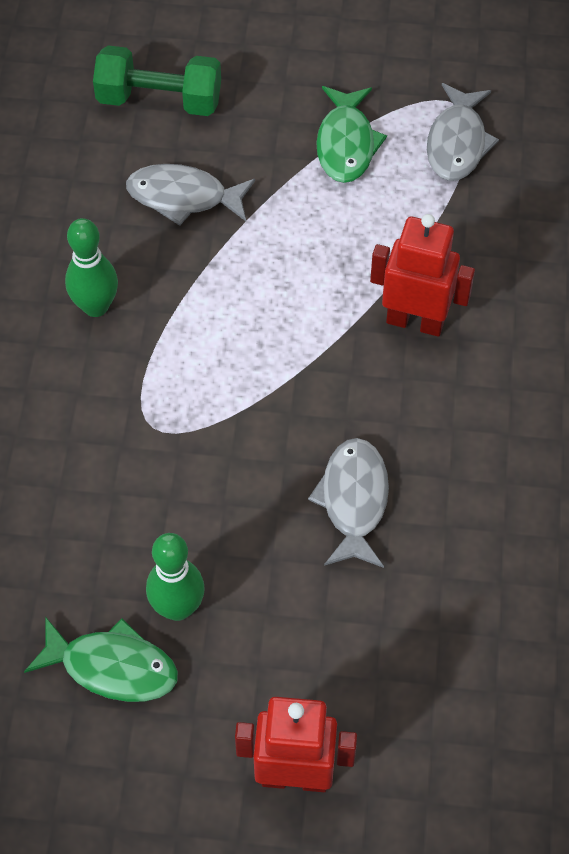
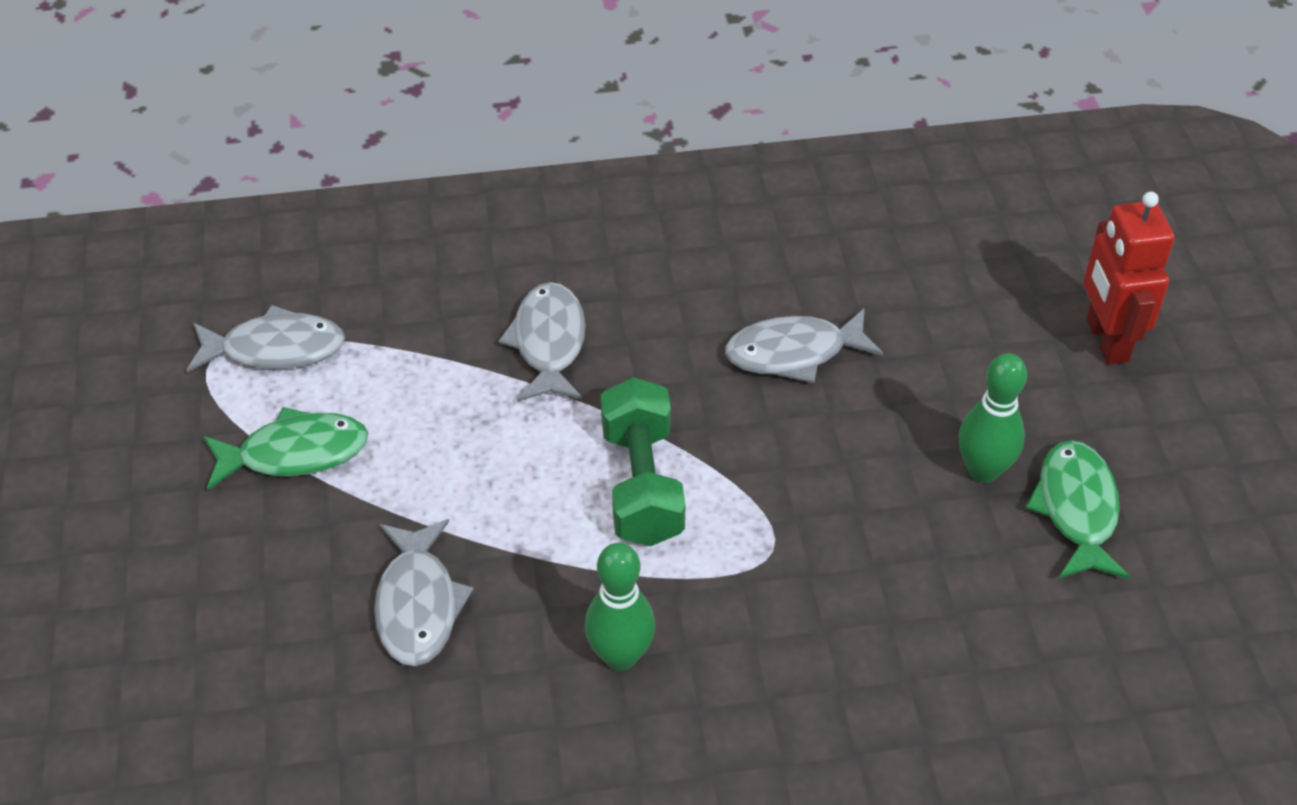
camera: 105 degrees left, 10 degrees down
green dumbbell [93,46,221,116] -> green dumbbell moved to [601,377,686,546]
red robot [370,214,475,337] -> grey fish [498,282,586,402]

